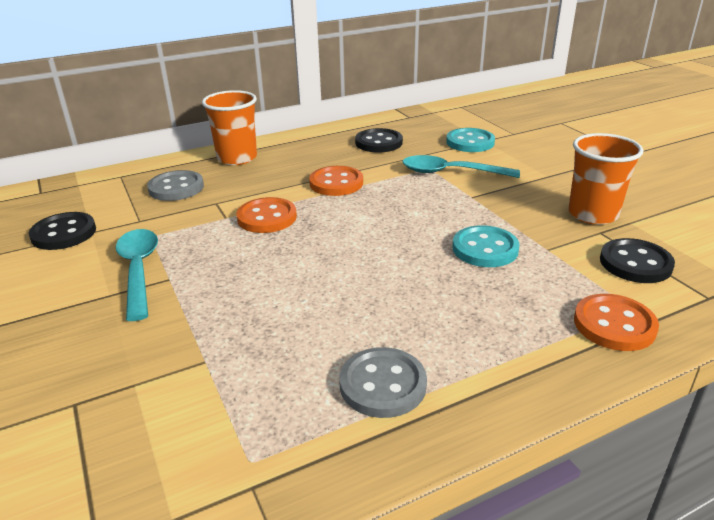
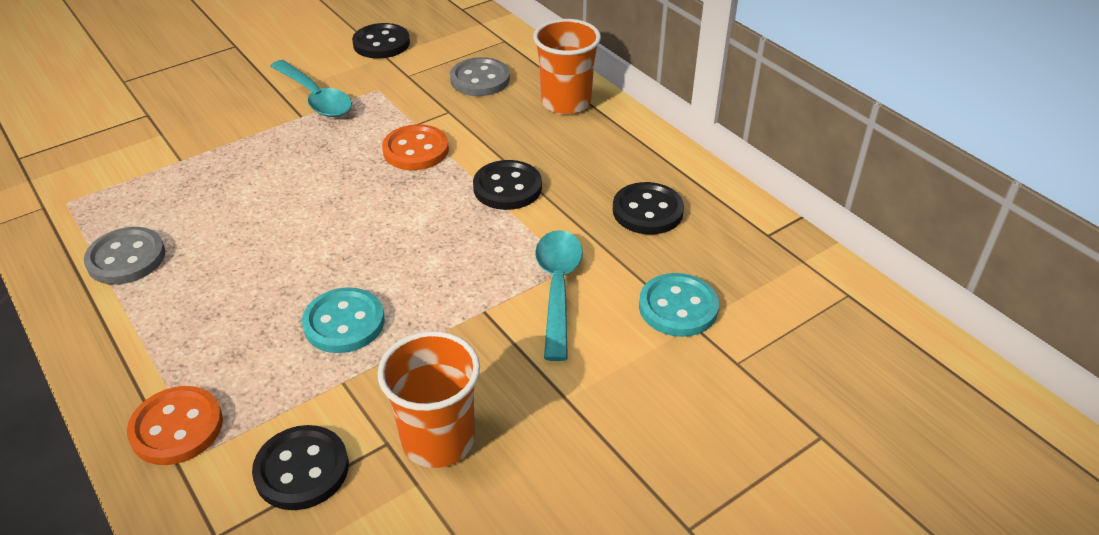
camera: 80 degrees right, 10 degrees up
turquoise spoon [116,229,158,321] -> turquoise spoon turned 75 degrees clockwise [270,60,352,117]
orange button [309,166,363,196] -> black button [473,160,542,210]

